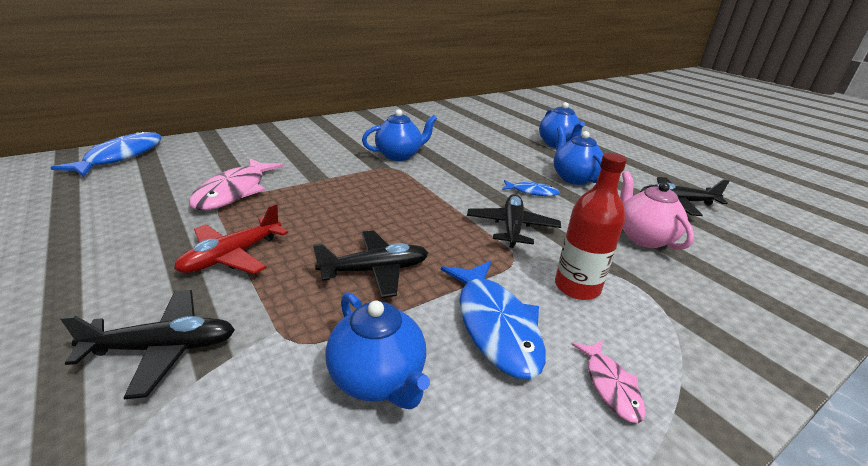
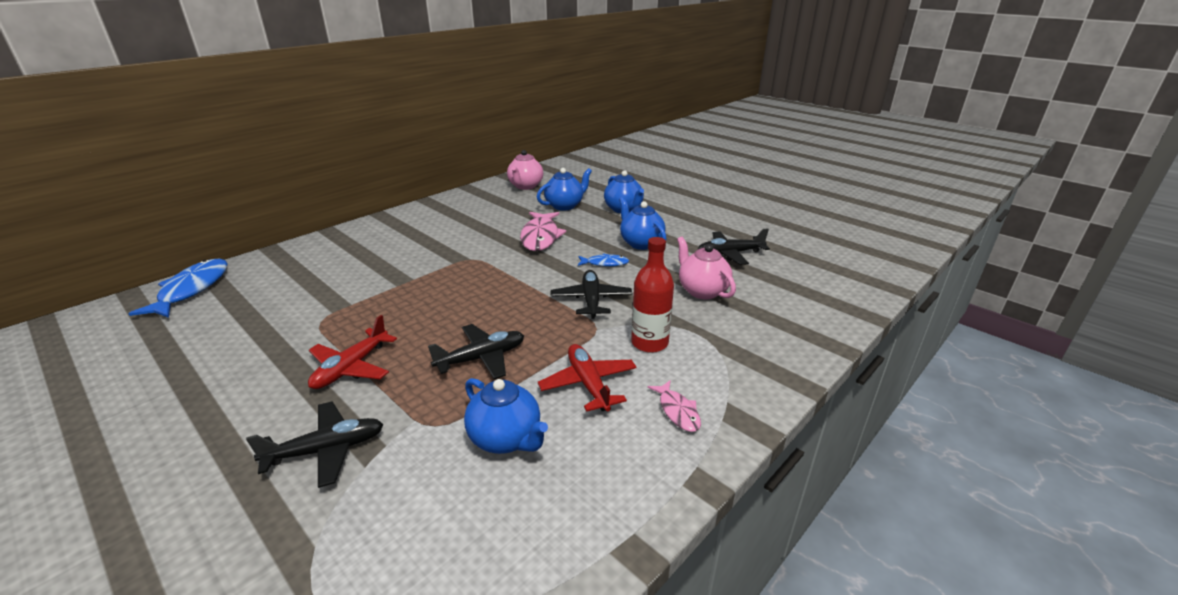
camera: 10 degrees left, 0 degrees up
pink fish [189,158,284,210] -> pink fish moved to [520,212,566,251]
blue teapot [362,109,437,161] -> blue teapot moved to [537,168,592,211]
blue fish [441,261,546,379] -> red plane [538,344,637,412]
none -> pink teapot [507,150,543,190]

